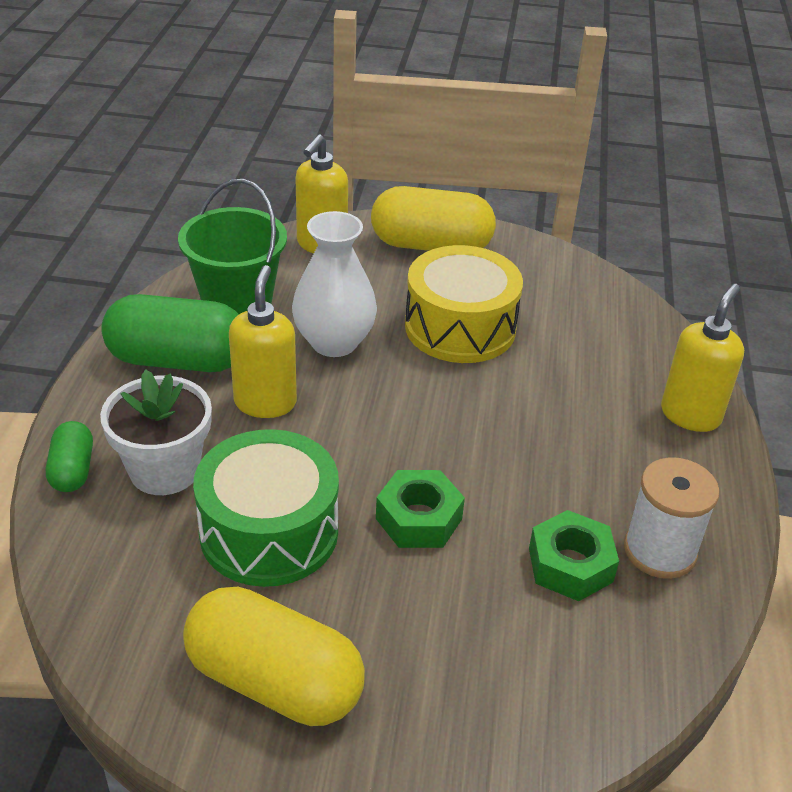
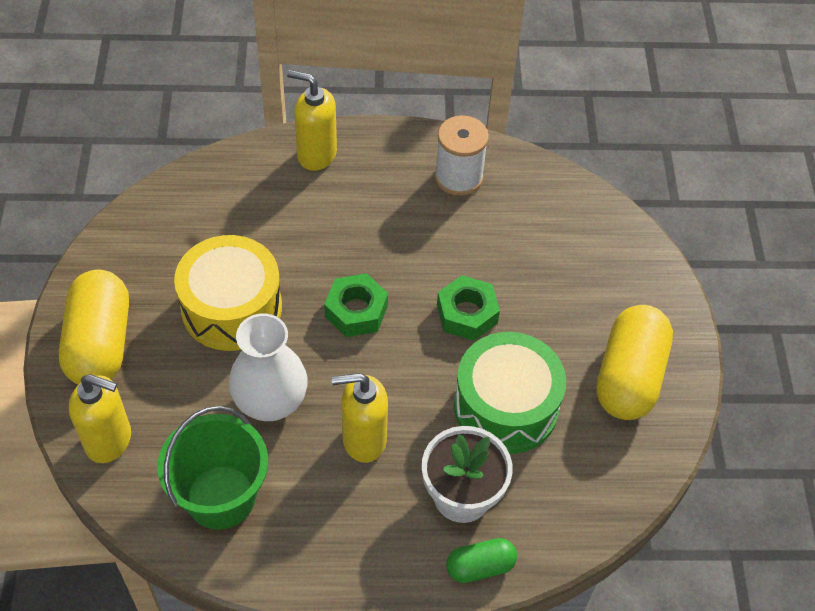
camera: 100 degrees left, 15 degrees up
green capsule [101,294,239,372] -> none
green nut [529,510,619,601] -> green nut moved to [324,273,388,337]

